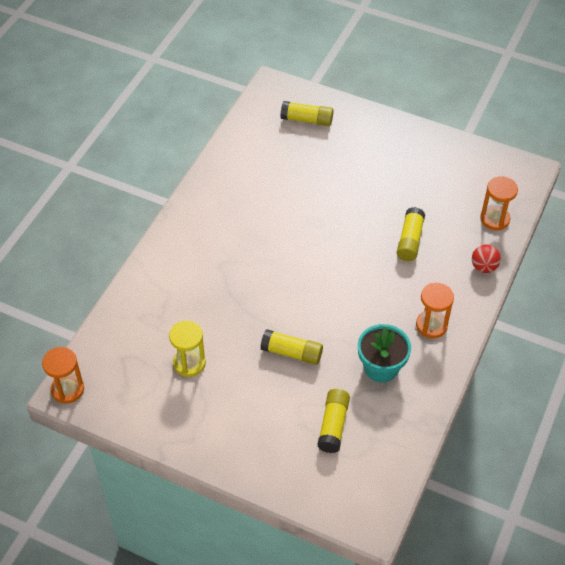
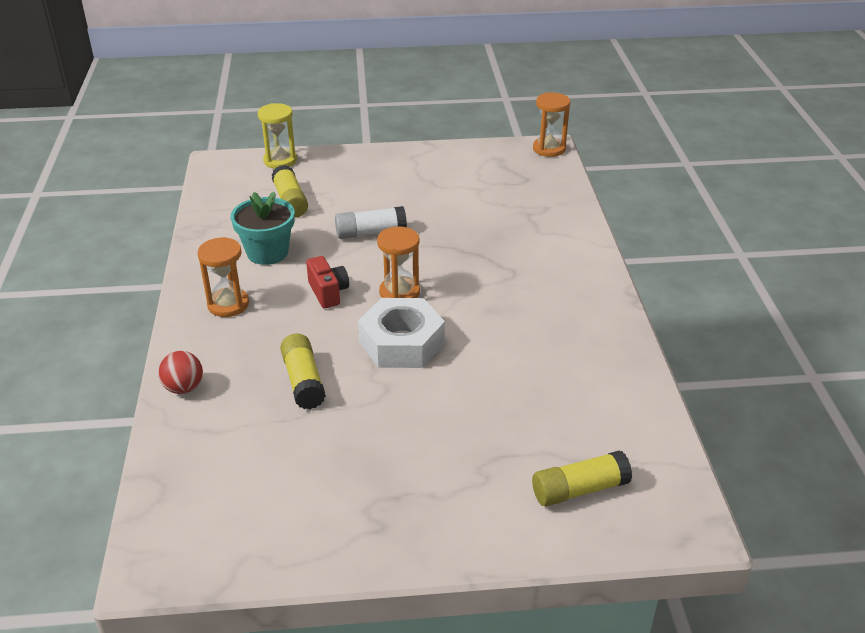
camera: 150 degrees right, 15 degrees down
yellow hourglass [169,321,206,377] -> yellow hourglass moved to [258,103,297,169]
yellow glue stick [260,329,323,365] -> white glue stick [335,206,407,239]
orange hourglass [480,176,518,230] -> orange hourglass moved to [377,226,420,298]
none -> red camera [306,256,349,308]
none -> white nut [358,298,445,368]

